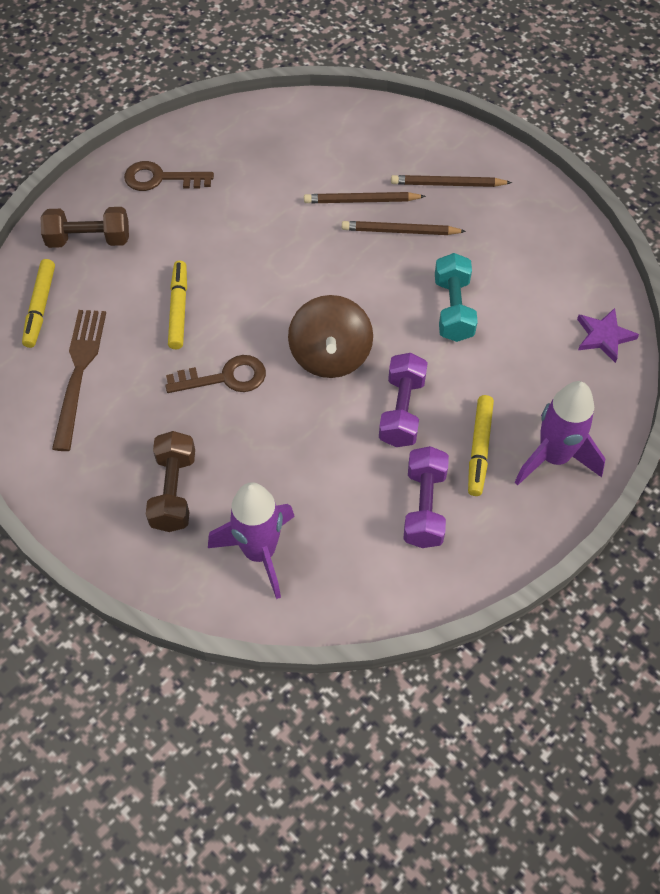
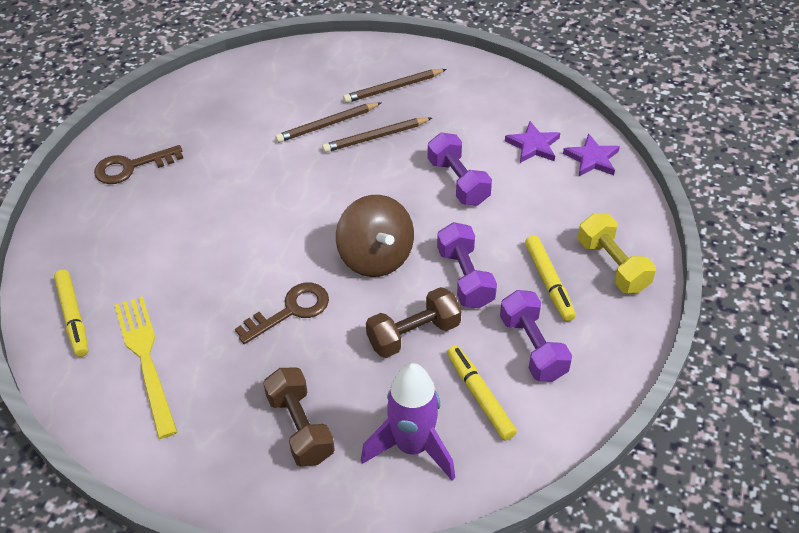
camera: 25 degrees left, 10 degrees down
brown dumbbell [41,207,129,248] -> brown dumbbell moved to [366,287,461,358]
brown fork [52,310,106,451] -> yellow fork [115,296,177,439]
yellow marker [168,260,187,349] -> yellow marker moved to [447,345,517,440]
turquoise dumbbell [435,253,478,342] -> purple dumbbell [428,132,492,206]
purple rocket [515,381,605,486] -> yellow dumbbell [578,213,656,293]
none -> purple star [505,121,560,163]

